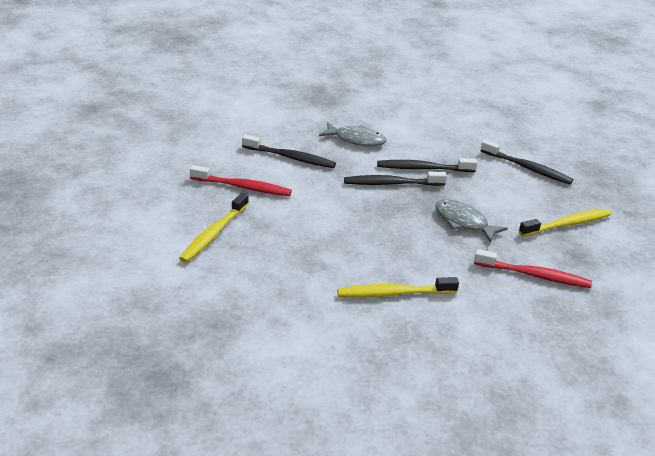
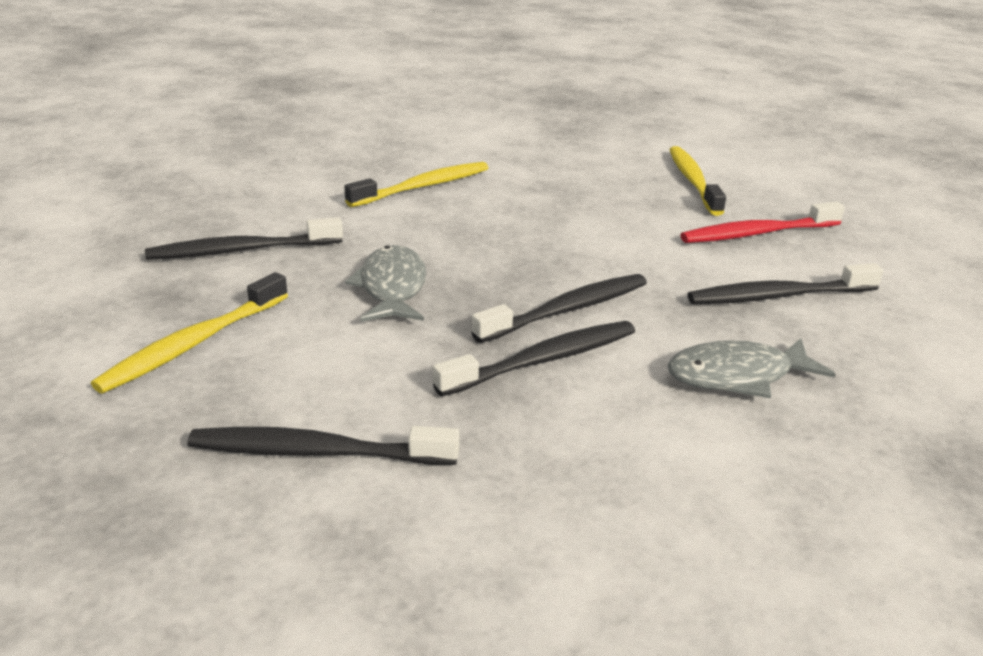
camera: 150 degrees right, 5 degrees down
grey fish [435,199,508,243] -> grey fish turned 105 degrees counterclockwise [345,245,426,322]
red toothbrush [474,249,592,288] -> black toothbrush [145,217,343,260]

